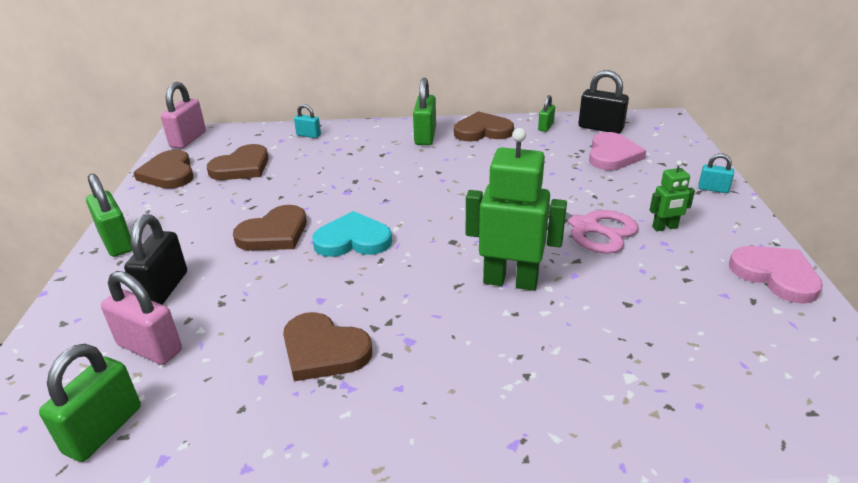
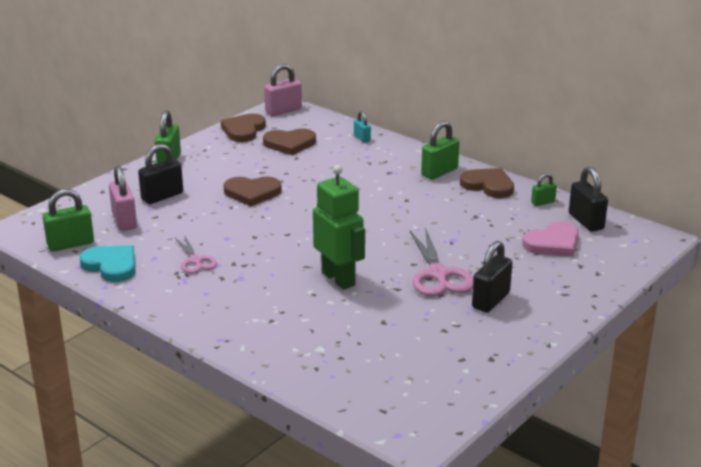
camera: 40 degrees right, 5 degrees down
brown heart [283,312,372,381] -> pink scissors [175,235,217,274]
turquoise heart [312,211,392,257] -> turquoise heart moved to [79,245,136,282]
green robot [649,160,695,231] -> black padlock [472,241,513,313]
turquoise padlock [698,153,734,193] -> none
pink heart [729,246,823,304] -> none

